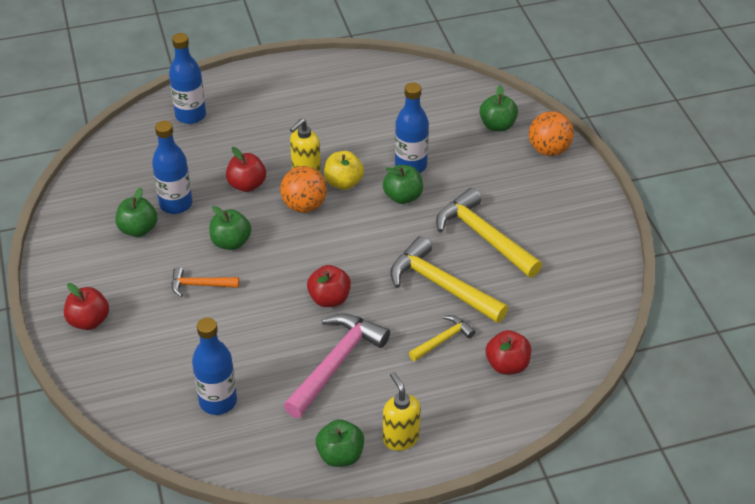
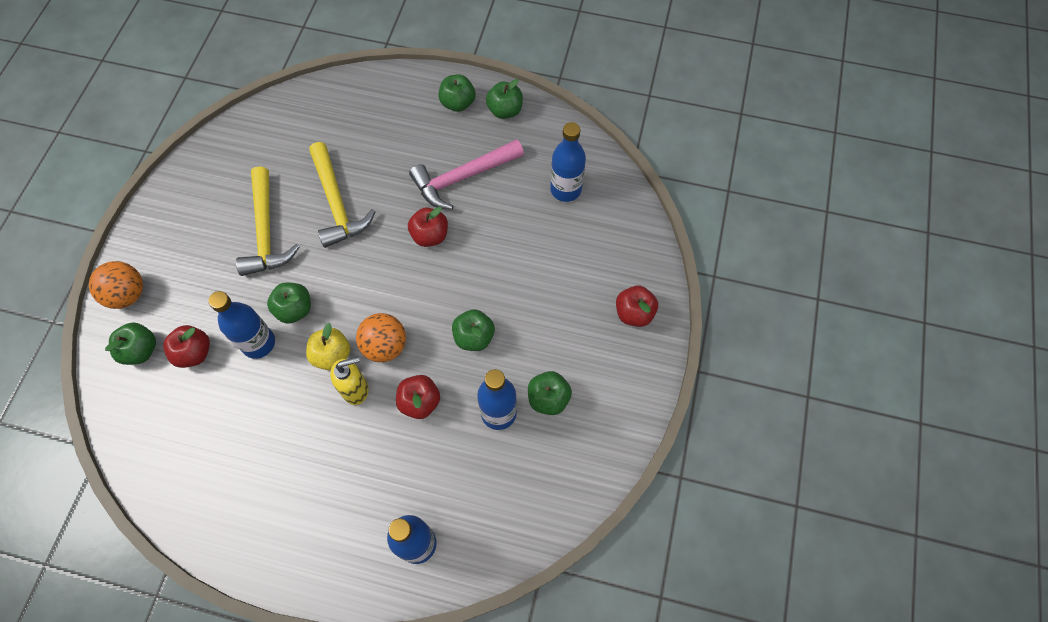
camera: 150 degrees left, 20 degrees up
orange hammer [172,267,239,297] -> none
yellow soap dispenser [383,372,421,451] -> green apple [438,74,475,112]
yellow hammer [409,315,476,361] -> none
red apple [486,330,531,375] -> red apple moved to [163,325,210,368]

